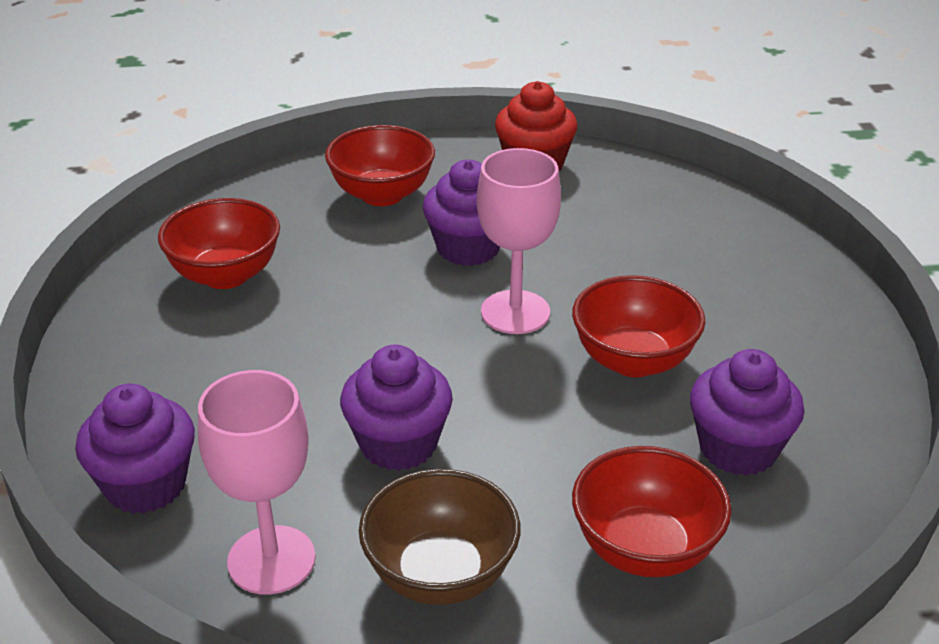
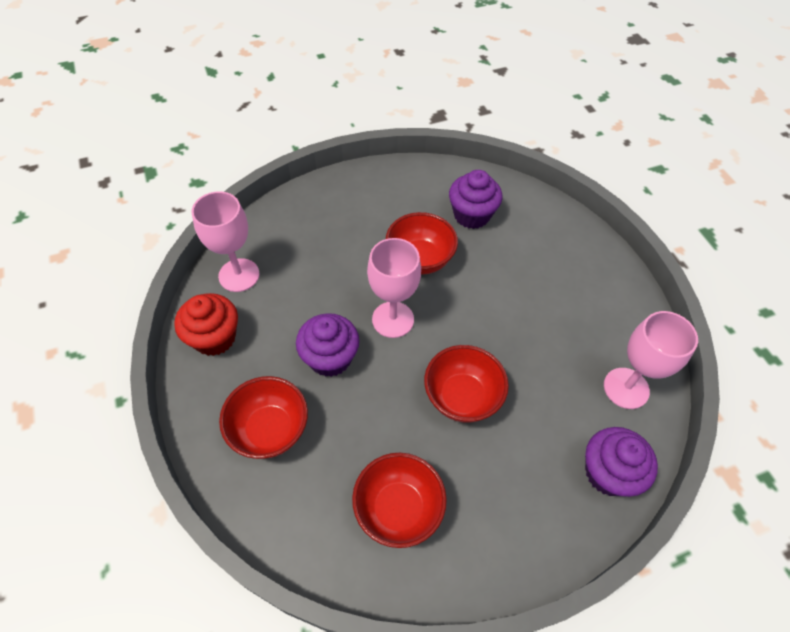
camera: 105 degrees left, 20 degrees up
purple cupcake [340,345,453,471] -> none
brown bowl [359,469,520,605] -> none
red bowl [572,446,732,577] -> red bowl moved to [424,345,509,423]
none -> pink goblet [192,191,259,292]

